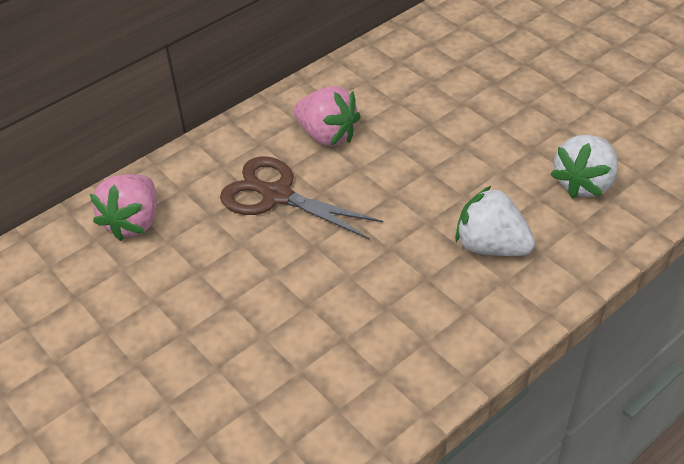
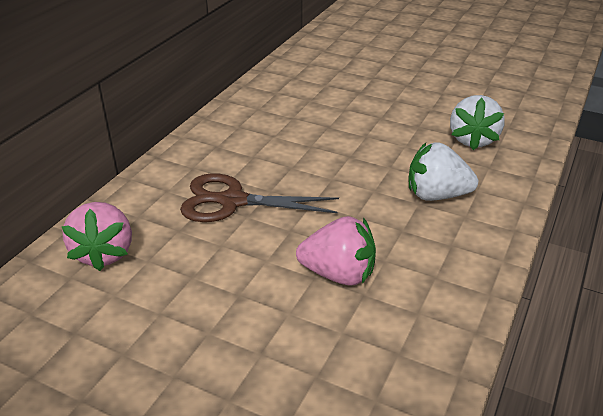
camera: 25 degrees left, 10 degrees down
pink strawberry [293,86,361,146] -> pink strawberry moved to [296,216,376,285]

